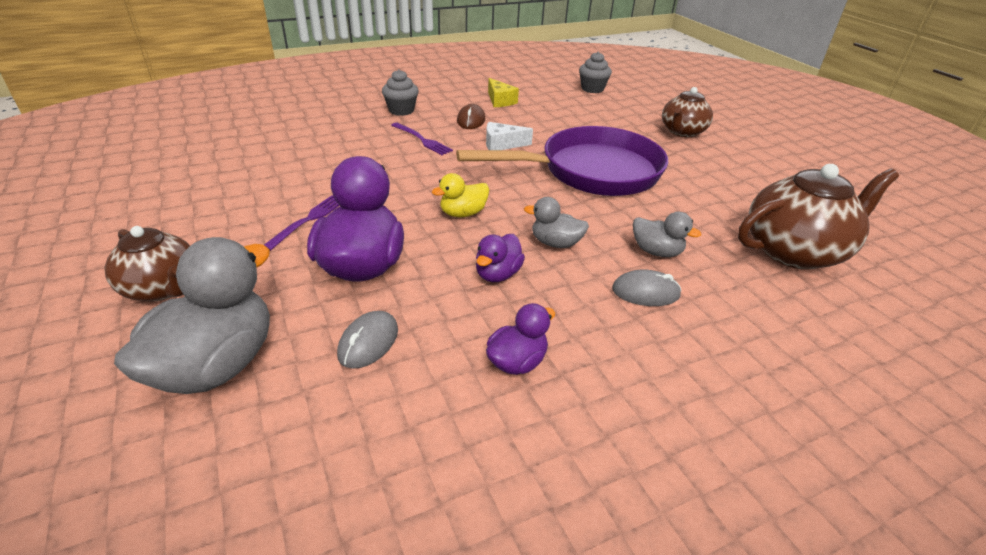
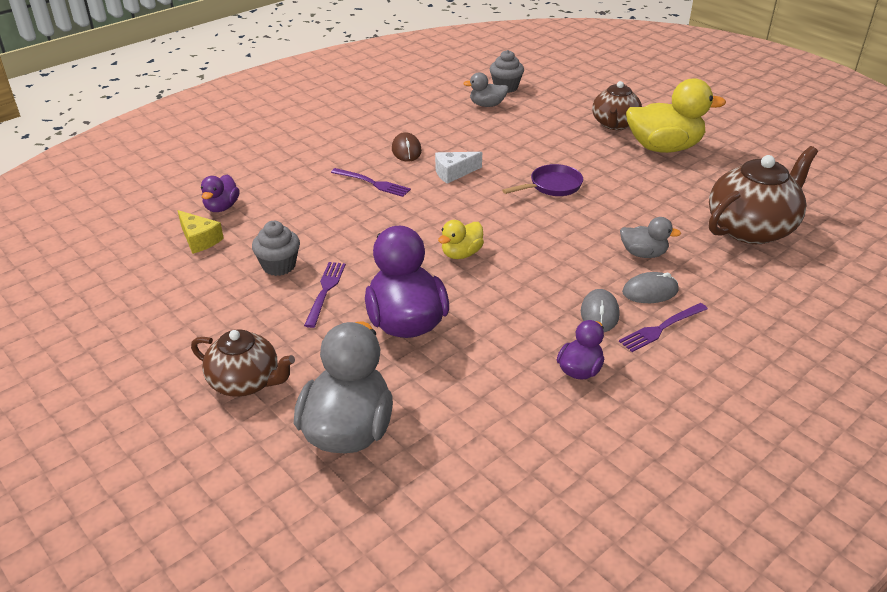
camera: 15 degrees left, 0 degrees up
grey mouse [337,311,398,369] -> grey mouse moved to [581,289,619,332]
grey cupcake [382,69,419,116] -> grey cupcake moved to [252,221,300,276]
purple pan [456,126,668,196] -> purple pan [502,164,583,196], size x0.44
purple duck [476,234,525,282] -> purple duck moved to [201,175,240,212]
yellow cheese [488,78,519,107] -> yellow cheese moved to [177,210,224,254]
grey duck [524,197,589,248] -> grey duck moved to [463,72,508,107]
none -> purple fork [619,303,708,352]
none -> yellow duck [626,78,726,153]

